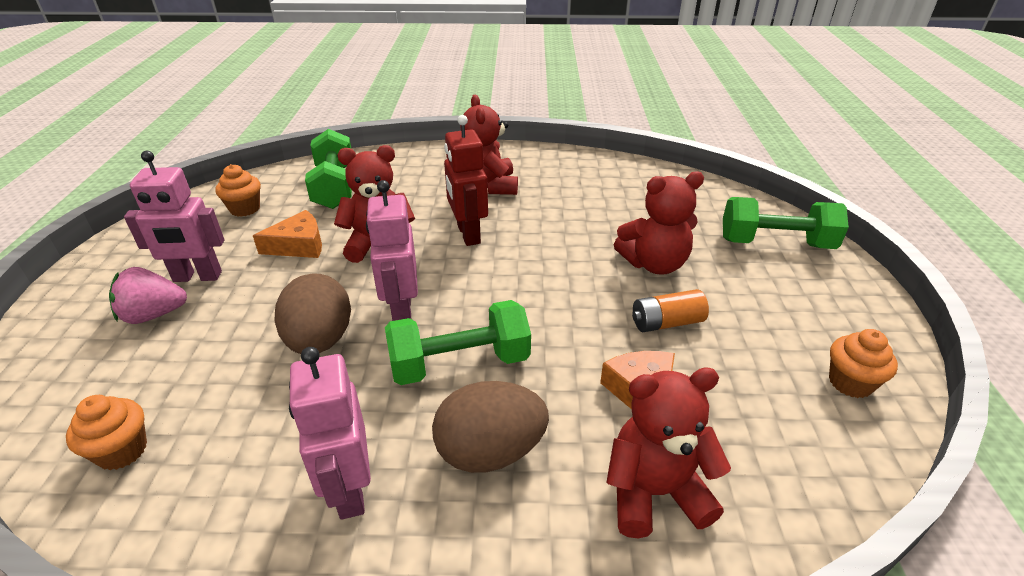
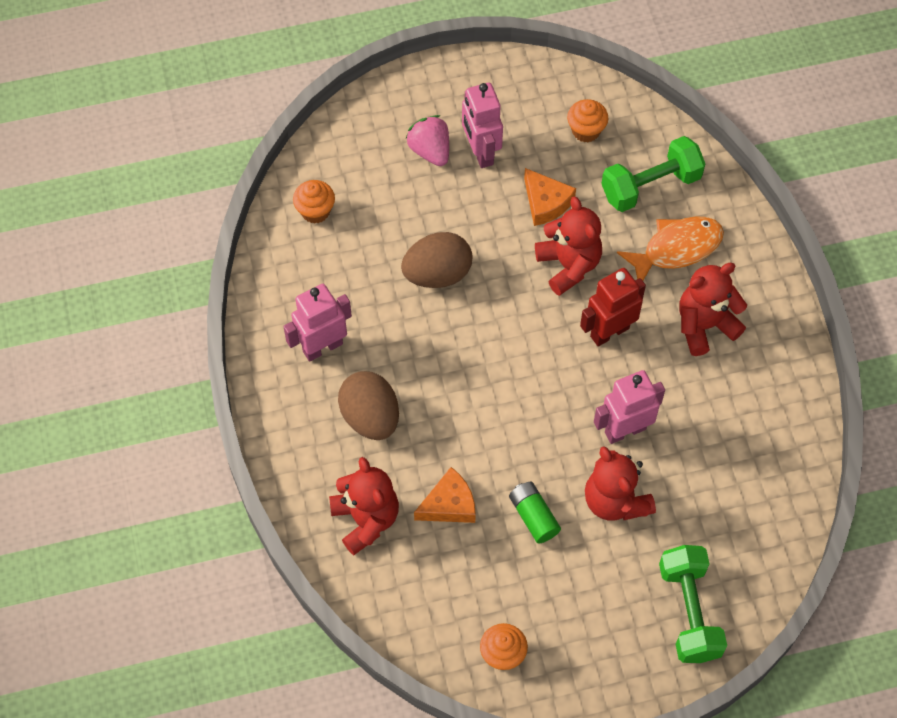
camera: 75 degrees right, 25 degrees up
pink robot [366,180,418,321] -> pink robot moved to [594,370,665,444]
green dumbbell [385,300,531,385] -> none
orange battery [632,289,709,332] -> green battery [509,481,561,544]
none -> orange fish [617,216,724,281]

